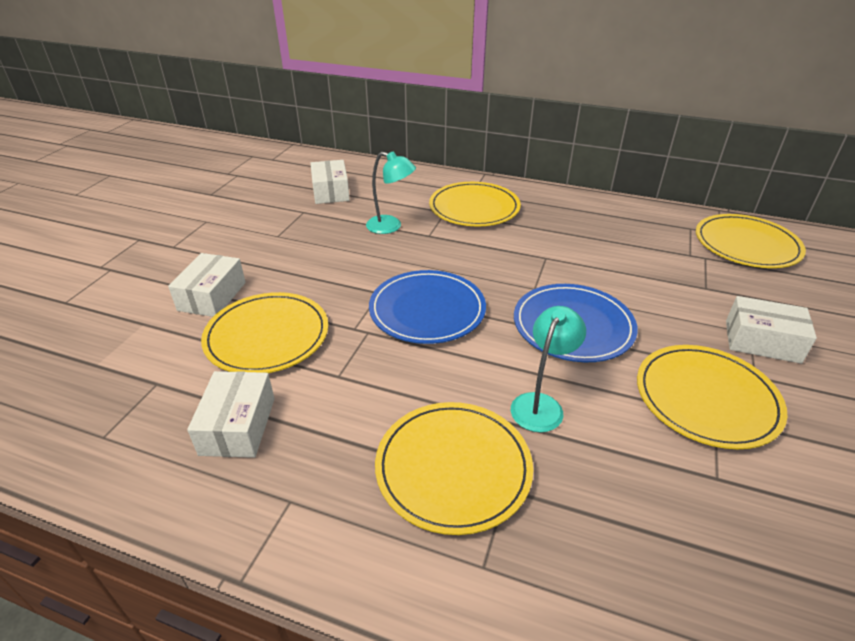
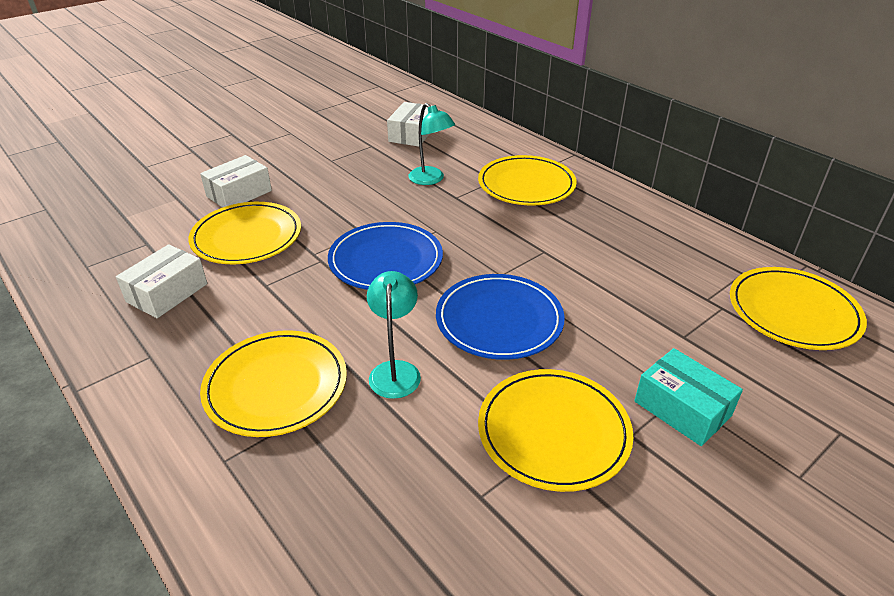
camera: 30 degrees right, 0 degrees up
turquoise lamp [511,306,586,432] -> turquoise lamp turned 60 degrees counterclockwise [367,271,421,399]
white box [726,296,817,364] -> turquoise box [634,348,743,446]

